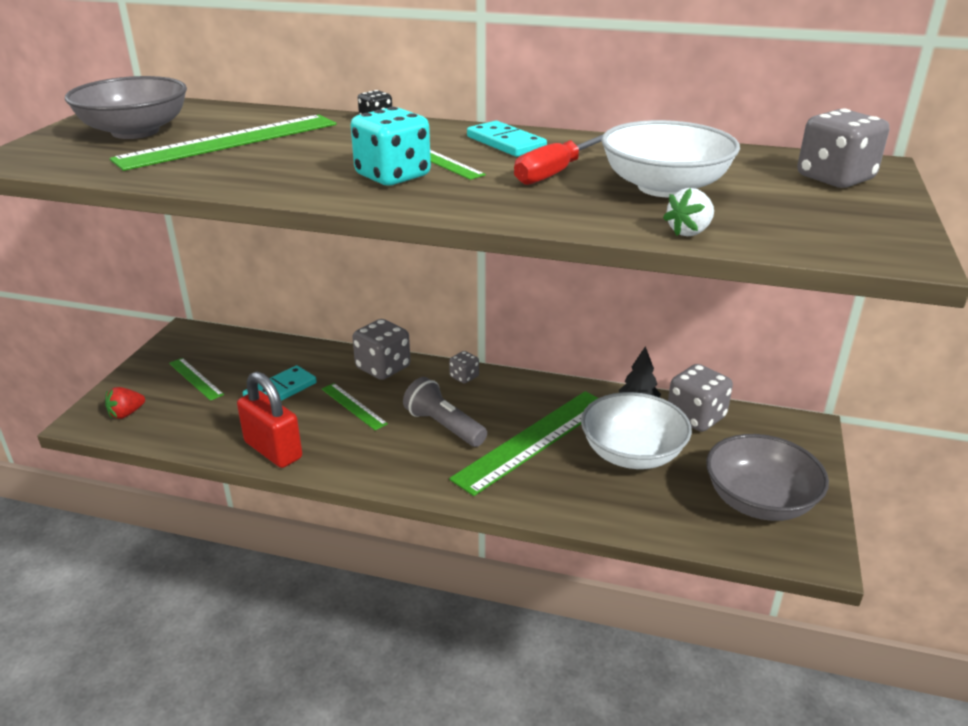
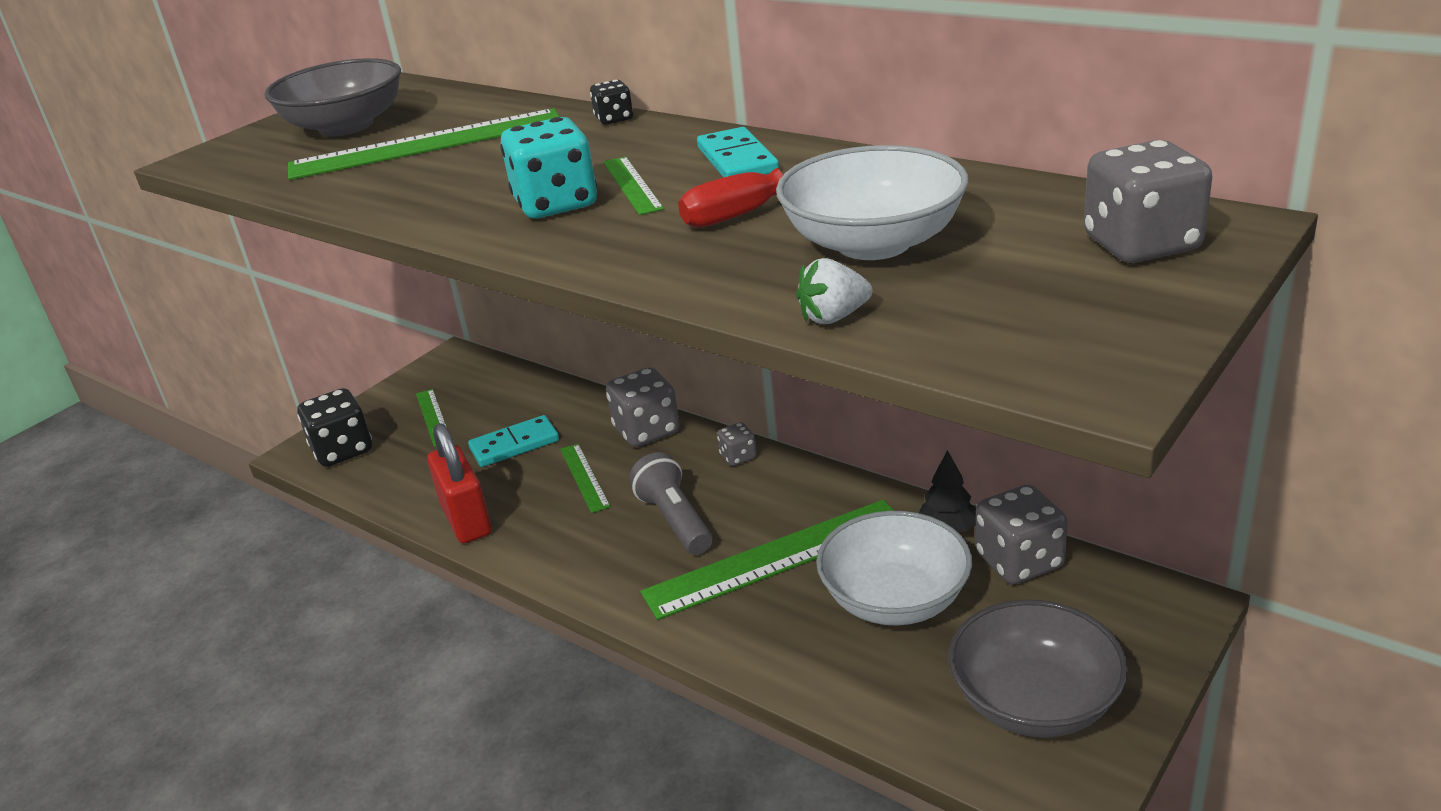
camera: 25 degrees right, 0 degrees up
red strawberry [105,387,145,419] -> black dice [297,388,372,467]

